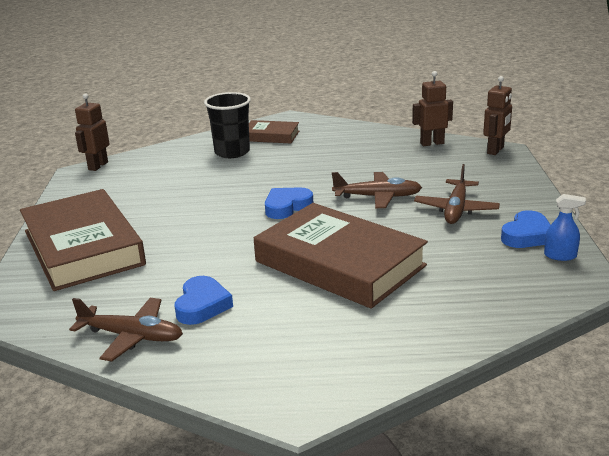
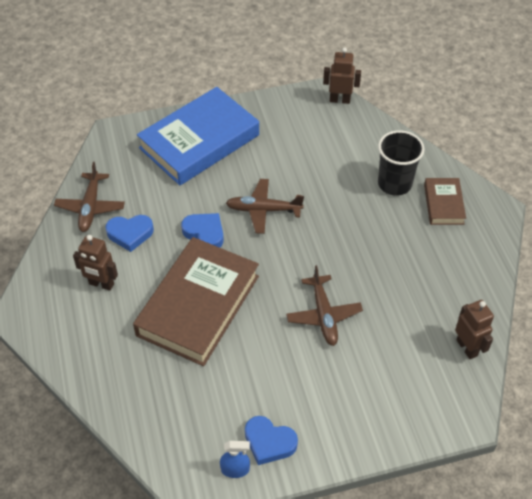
camera: 75 degrees right, 25 degrees up
brown book [20,189,146,291] -> blue book [137,87,259,185]
blue heart [265,187,313,219] -> blue heart moved to [181,213,224,248]
brown plane [414,164,500,224] -> brown plane moved to [226,179,304,234]
brown robot [483,76,512,155] -> brown robot moved to [73,235,118,291]
blue spray bottle [544,194,586,261] -> blue spray bottle turned 90 degrees counterclockwise [220,441,250,478]

